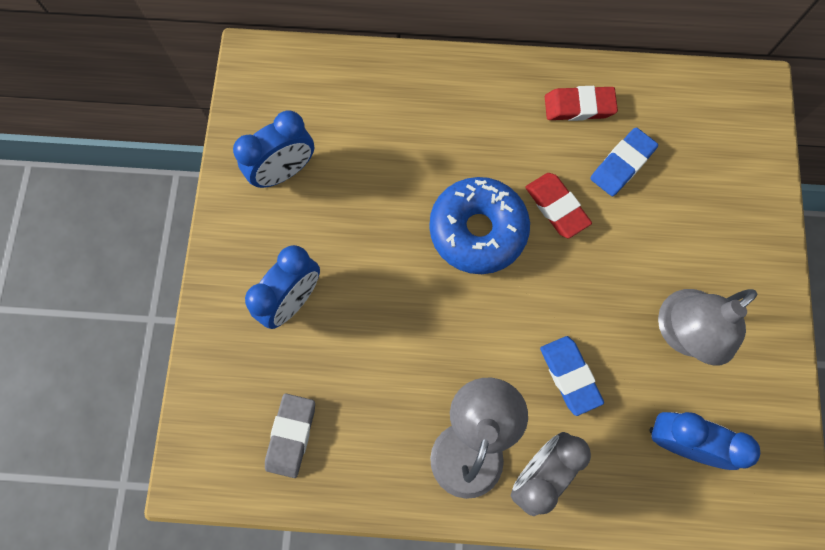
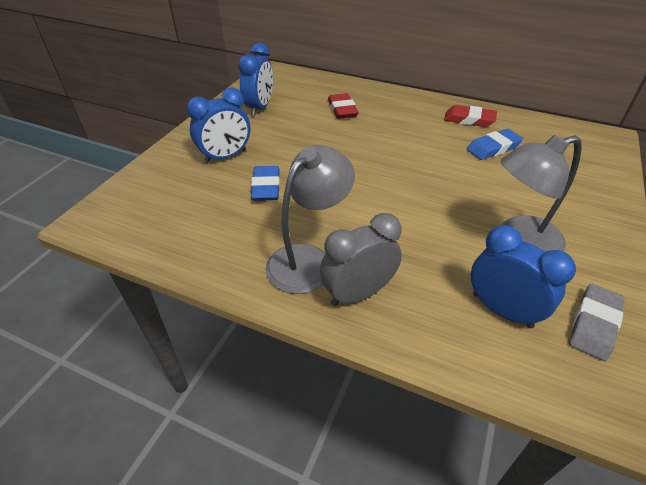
camera: 20 degrees right, 30 degrees down
blue clock [233,110,314,188] -> blue clock turned 60 degrees counterclockwise [238,43,273,116]
grey eraser [265,394,315,478] -> grey eraser moved to [569,284,624,361]
blue donut [429,177,530,274] -> none
red eraser [525,173,592,238] -> red eraser moved to [328,93,359,119]
blue eraser [540,336,604,416] -> blue eraser moved to [251,166,280,201]

